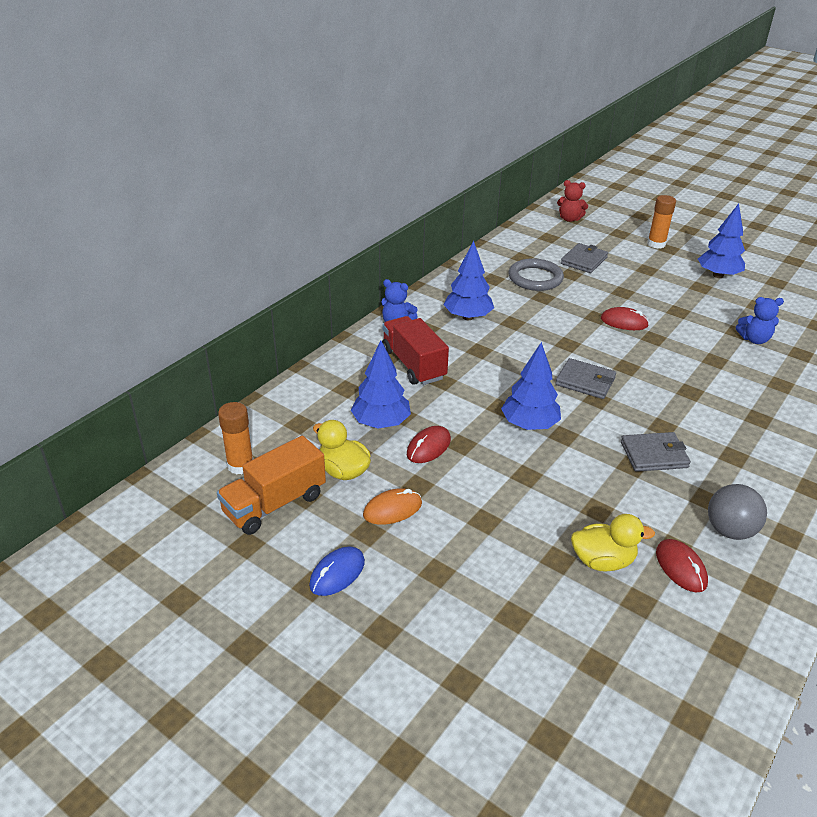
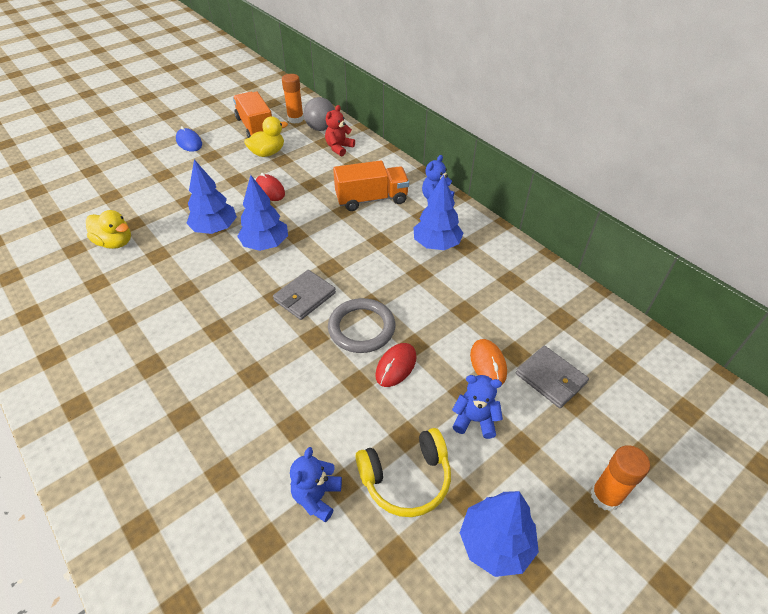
camera: 105 degrees right, 10 degrees up
blue tree [351,341,411,429] -> blue tree moved to [186,159,237,234]
orange mouse [363,488,422,525] -> orange mouse moved to [470,339,507,385]
red truck [382,316,449,385] -> orange truck [333,160,409,211]
grey ring [509,258,564,291] -> grey ring moved to [328,298,395,353]
red teddy bear [557,180,588,222] -> red teddy bear moved to [325,105,355,156]
yellow duck [571,514,655,571] -> yellow duck turned 75 degrees counterclockwise [86,210,131,249]
grey wallet [621,432,691,472] -> none
red mouse [656,539,708,592] -> none
grey ball [708,484,767,540] -> grey ball moved to [304,97,335,131]
none -> yellow headphones [356,428,451,517]
none -> blue teddy bear [452,375,503,439]

